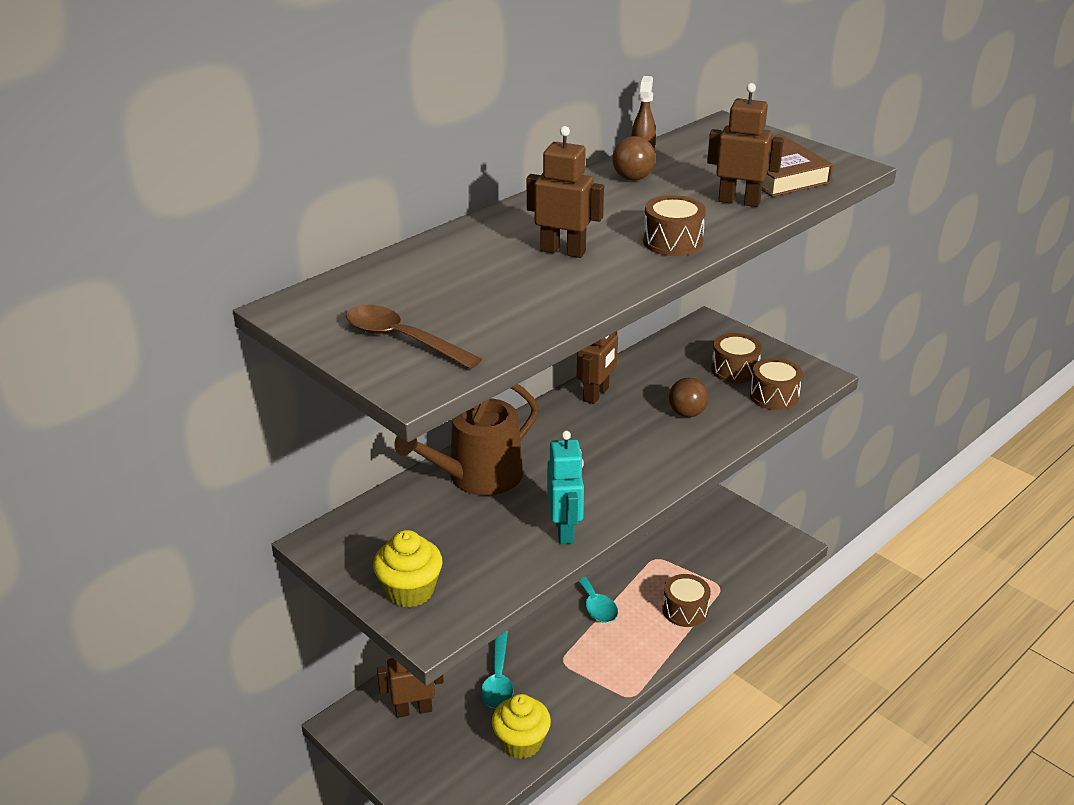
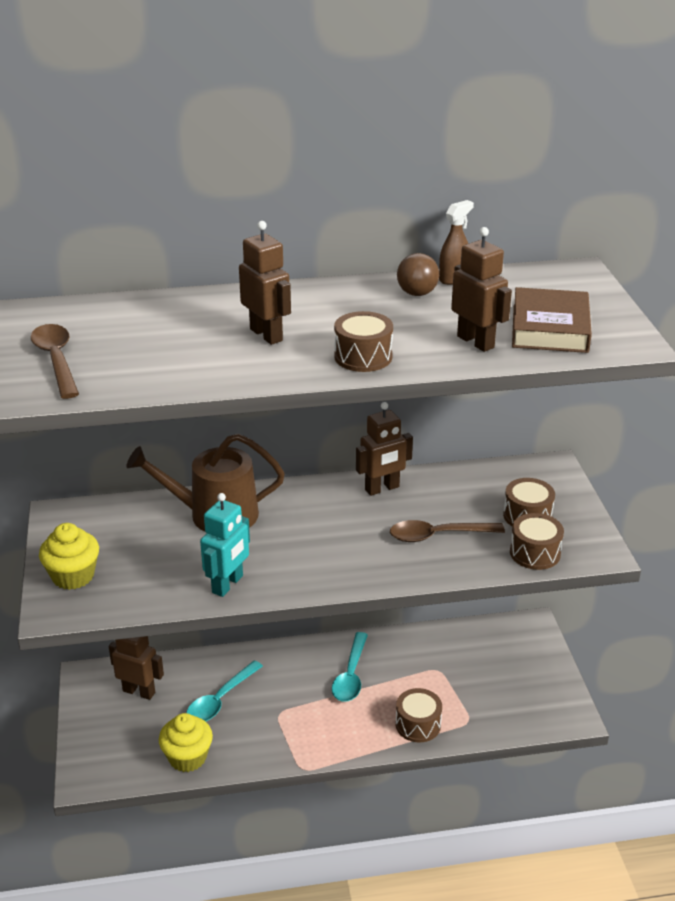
camera: 35 degrees right, 0 degrees up
brown ball [669,378,709,417] -> brown spoon [390,520,505,542]

